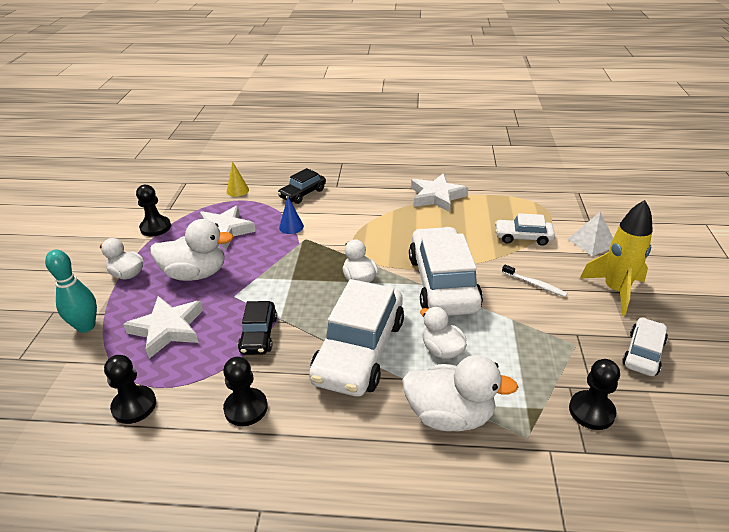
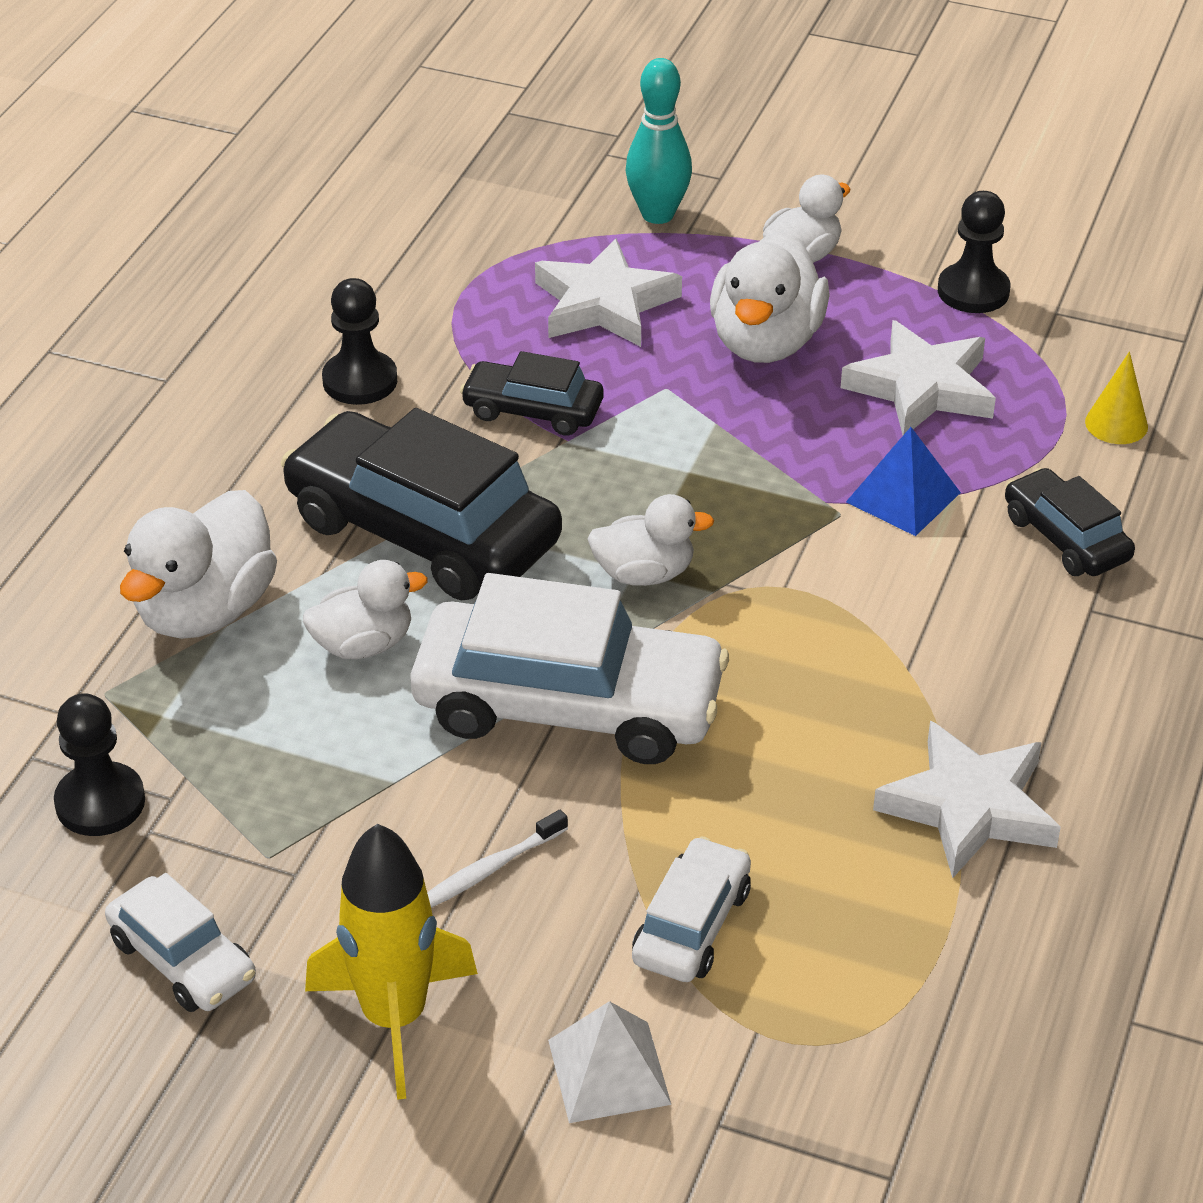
camera: 105 degrees right, 5 degrees up
black pawn [104,355,156,424] -> none
blue cone [279,197,304,234] -> blue pyramid [846,427,961,536]
white car [309,279,404,396] -> black car [281,408,562,600]

